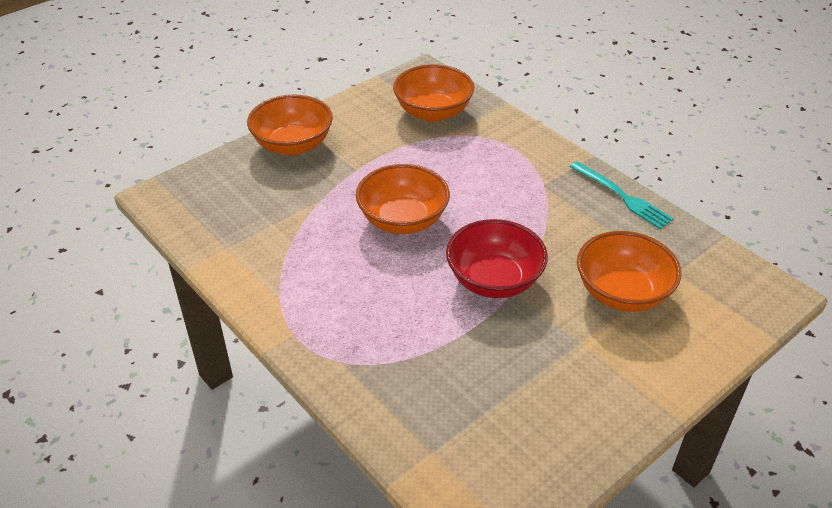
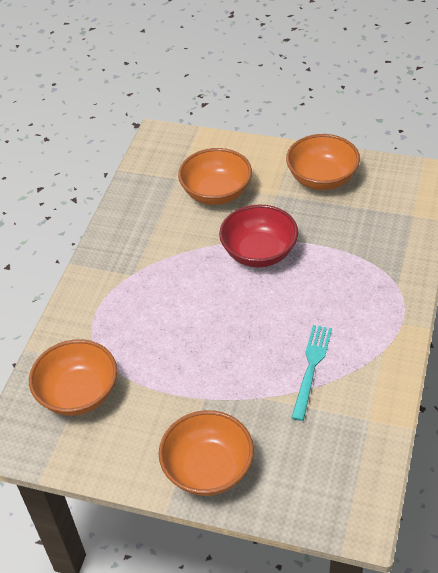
camera: 120 degrees left, 5 degrees up
orange bowl [356,164,450,234] -> orange bowl moved to [286,134,360,190]
turquoise fork [570,161,674,229] -> turquoise fork moved to [291,325,332,421]

